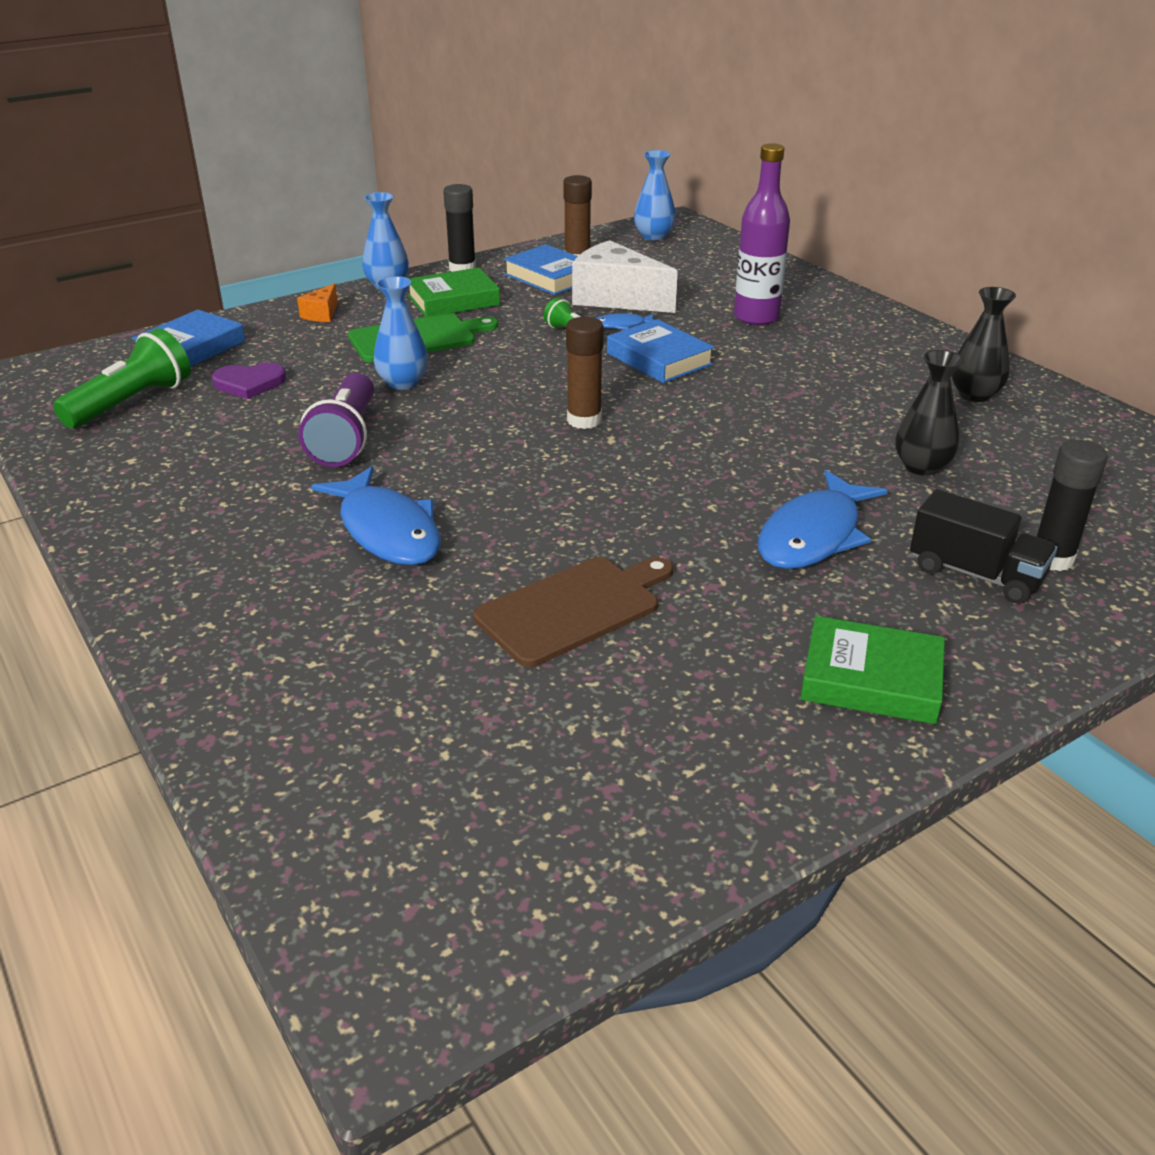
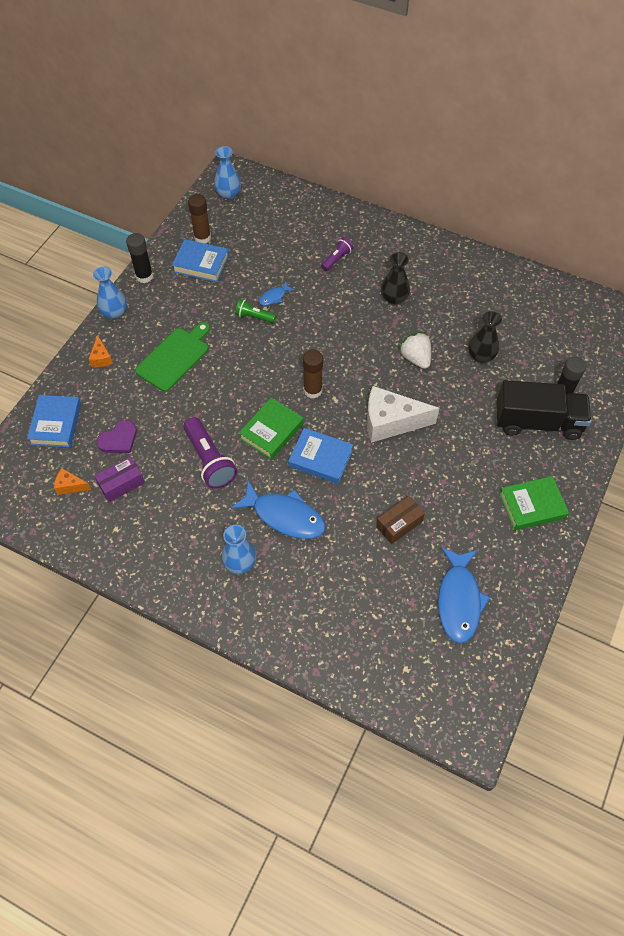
camera: 30 degrees left, 25 degrees up
green flashlight [53,328,191,428] -> orange cheese [54,468,91,495]
blue vase [373,276,428,390] -> blue vase moved to [221,525,256,574]
green book [408,268,500,317] -> green book moved to [239,398,303,460]
brown cutting board [473,557,673,667] -> brown box [376,496,425,544]
white cheese [572,240,678,313] -> white cheese moved to [367,386,439,443]
blue book [607,319,714,383] -> blue book moved to [288,428,353,484]
purple bottle [734,143,790,325] -> purple flashlight [321,237,354,271]
blue fish [758,470,888,569] -> blue fish moved to [438,547,490,643]
black truck [910,489,1057,604] -> black truck [497,380,592,440], size x1.51
black vase [951,287,1016,402] -> black vase moved to [381,252,410,305]
none -> purple box [94,457,145,502]
none -> white strawberry [399,332,431,369]

